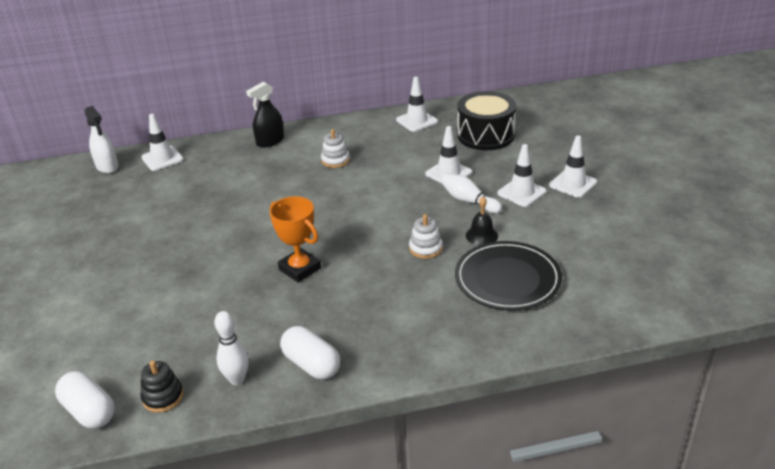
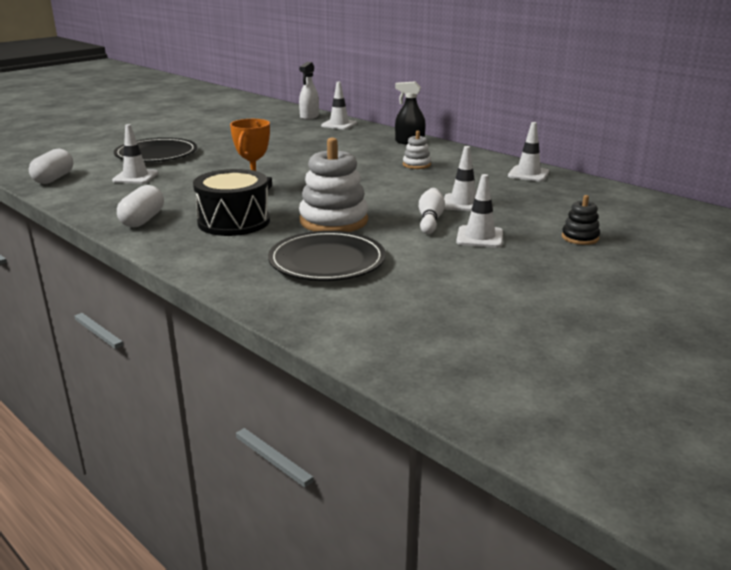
camera: 55 degrees right, 10 degrees down
black stacking toy [140,361,184,413] -> black stacking toy moved to [562,195,600,245]
white bowling pin [214,311,249,385] -> none
white stacking toy [409,214,443,259] -> white stacking toy [299,138,368,232], size x1.98
black drum [457,91,516,150] -> black drum moved to [193,169,270,236]
black bell [466,197,498,245] -> none
white traffic cone [549,135,597,198] -> white traffic cone moved to [112,124,158,184]
none -> black plate [114,138,197,162]

